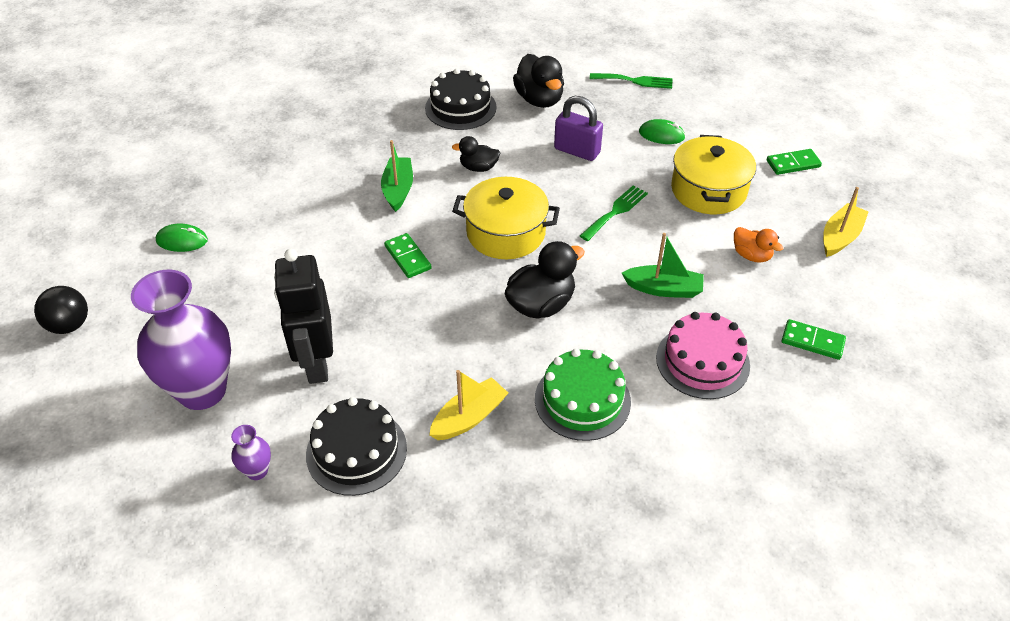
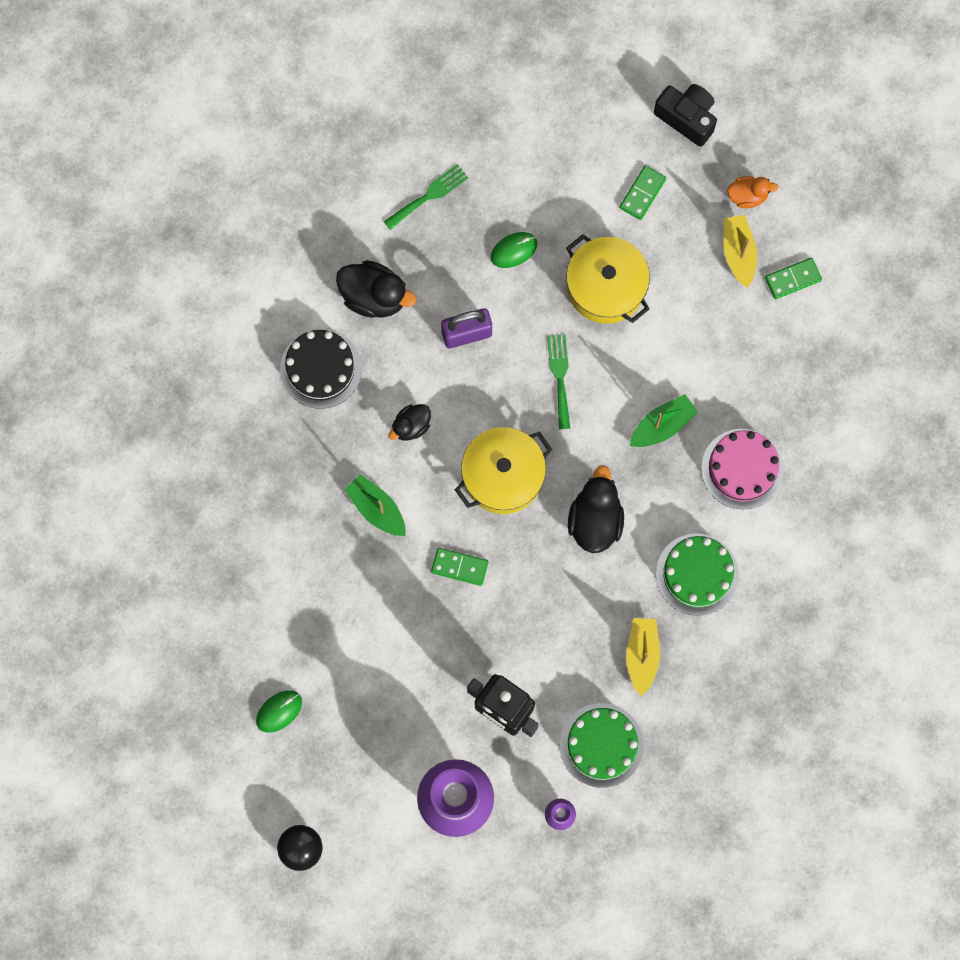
camera: 45 degrees left, 30 degrees up
black cake [306,397,407,496] -> green cake [560,703,644,788]
orange duck [734,227,783,263] -> orange duck moved to [727,176,778,208]
green domino [782,319,846,360] -> green domino moved to [765,258,822,299]
none -> black camera [654,84,717,147]

